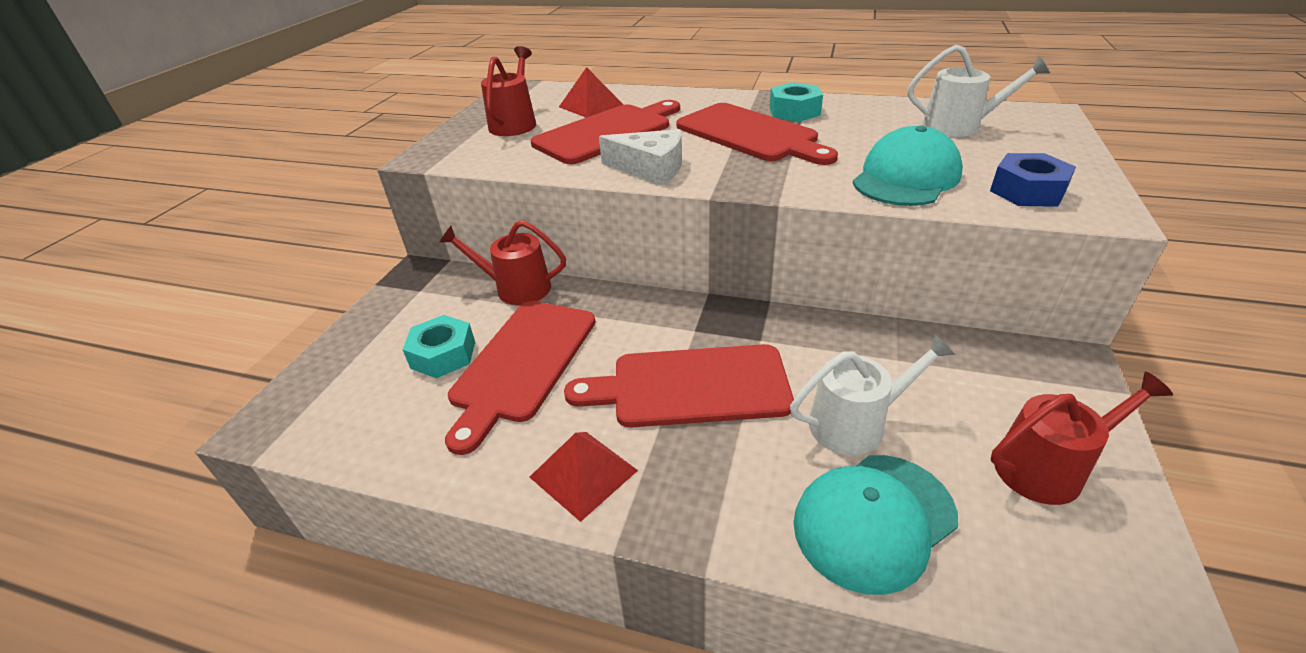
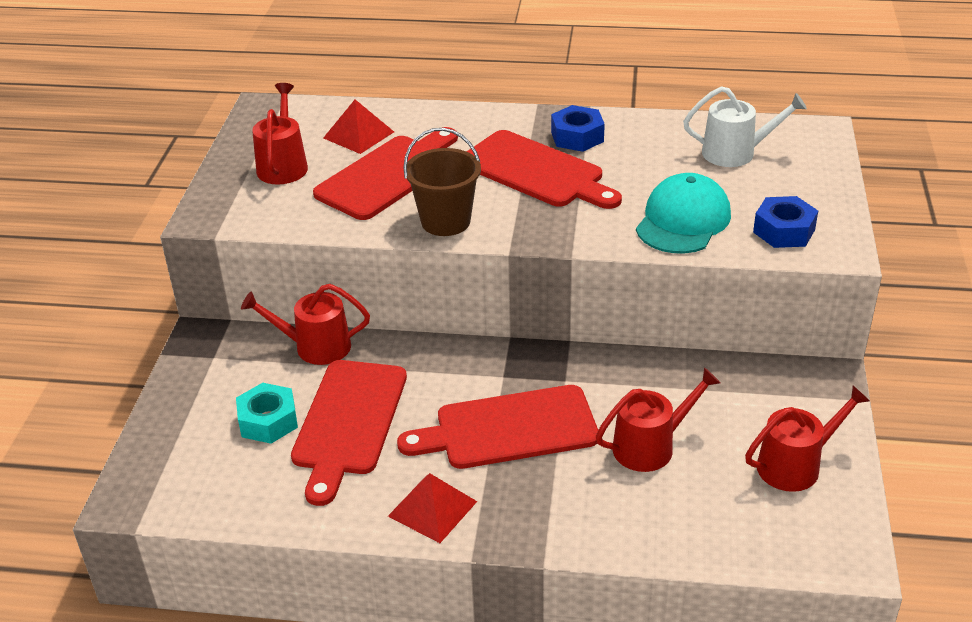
camera: 10 degrees left, 0 degrees up
white cheese [599,129,682,185] -> brown bucket [403,128,481,236]
turquoise nut [769,82,823,122] -> blue nut [551,105,605,152]
white watering can [790,334,955,455] -> red watering can [596,368,720,472]
turquoise cap [793,455,958,595] -> none

